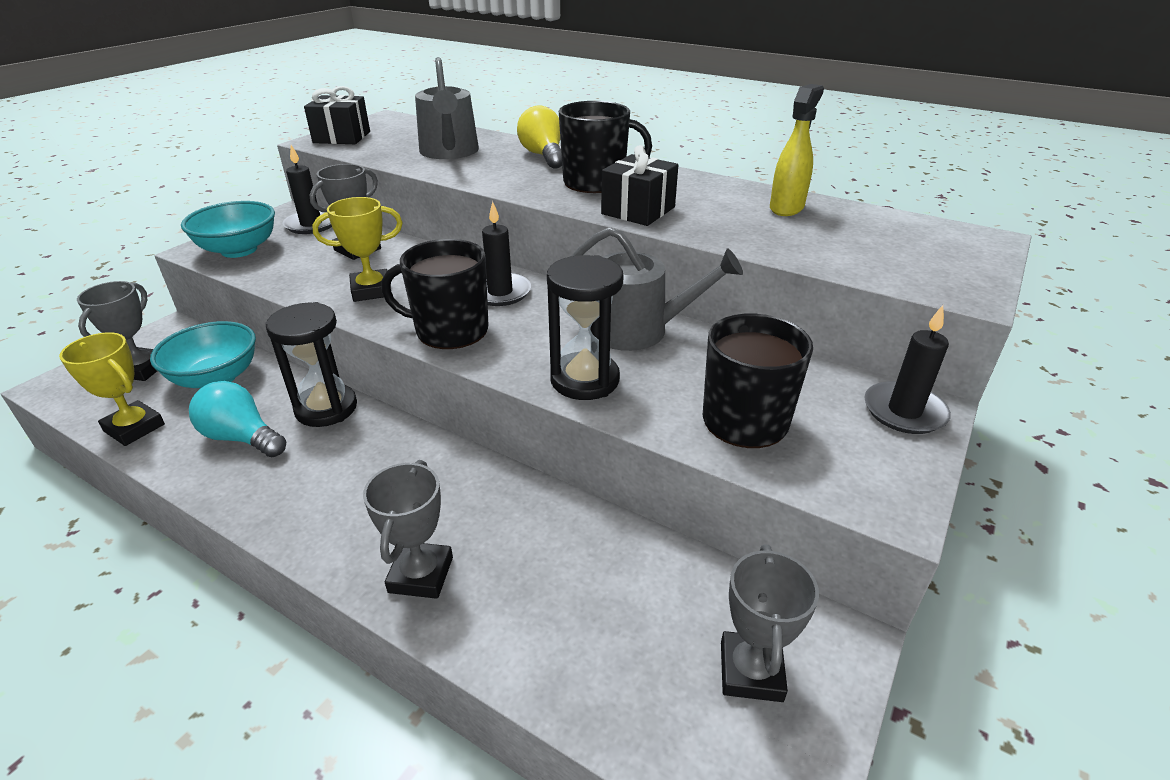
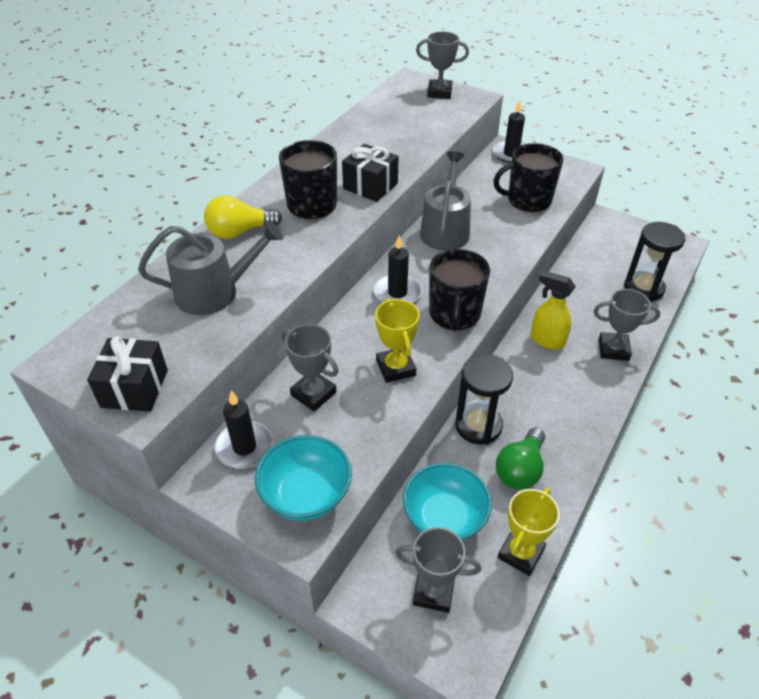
camera: 90 degrees left, 10 degrees up
turquoise light bulb [189,381,286,457] -> green light bulb [496,427,545,490]
black hourglass [547,255,624,400] -> black hourglass moved to [624,222,685,302]
grey trophy [721,545,819,702] -> grey trophy moved to [416,31,469,99]
yellow spray bottle [770,84,824,216] -> yellow spray bottle moved to [531,270,576,349]

